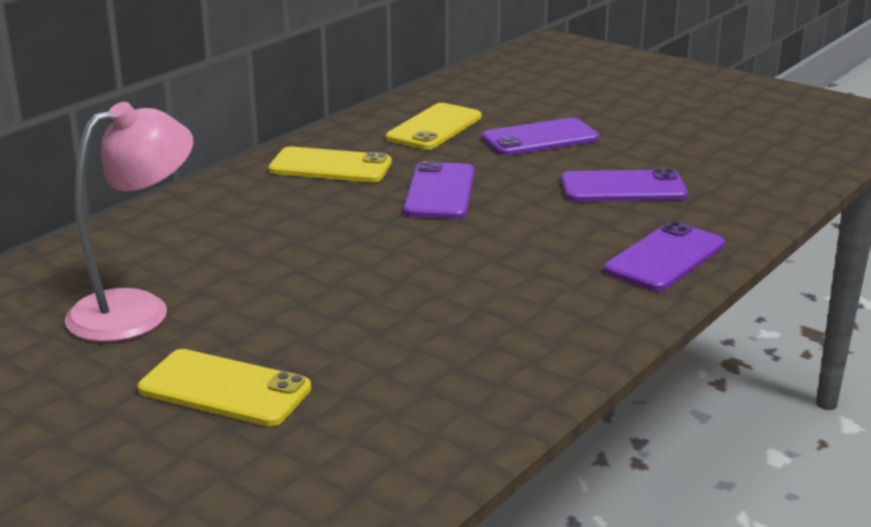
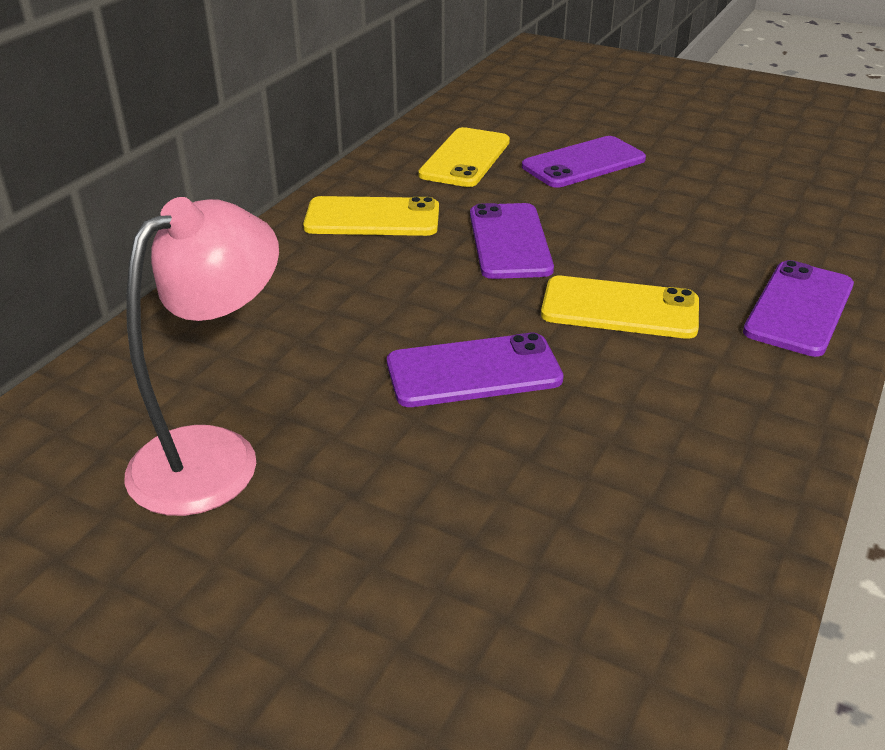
camera: 10 degrees left, 10 degrees up
yellow phone [138,349,311,426] -> yellow phone moved to [541,276,699,339]
purple phone [561,169,688,202] -> purple phone moved to [387,333,563,407]

